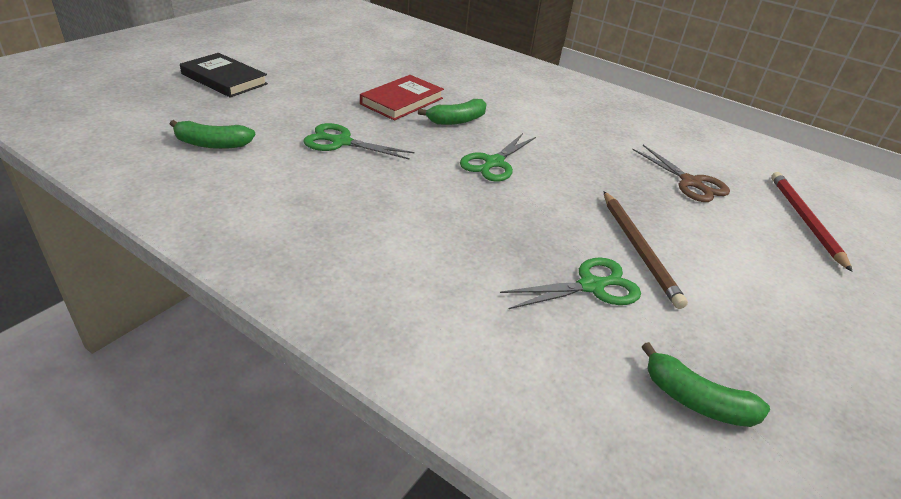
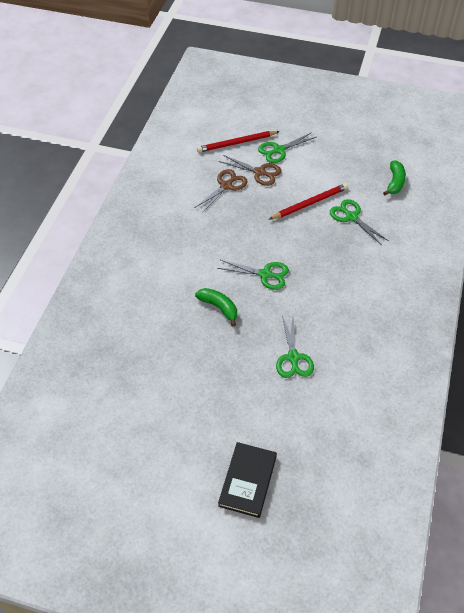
camera: 105 degrees left, 15 degrees up
green banana [170,120,256,149] -> none
red book [360,75,444,121] -> none
brown pencil [604,191,688,309] -> red pencil [270,183,348,219]
none -> brown scissors [219,155,282,186]
none -> green scissors [258,132,317,163]

